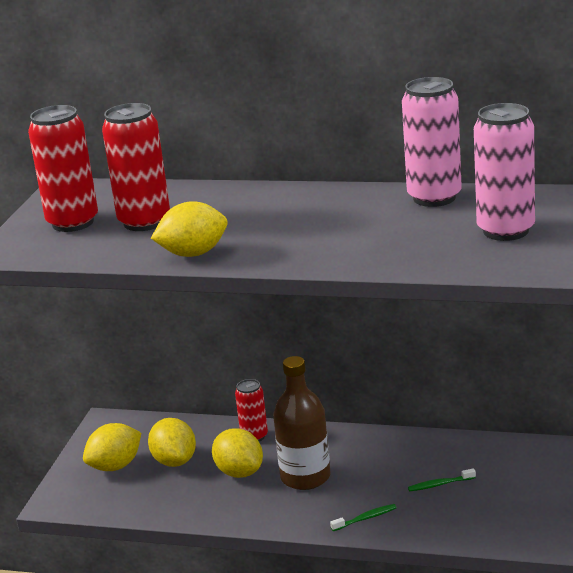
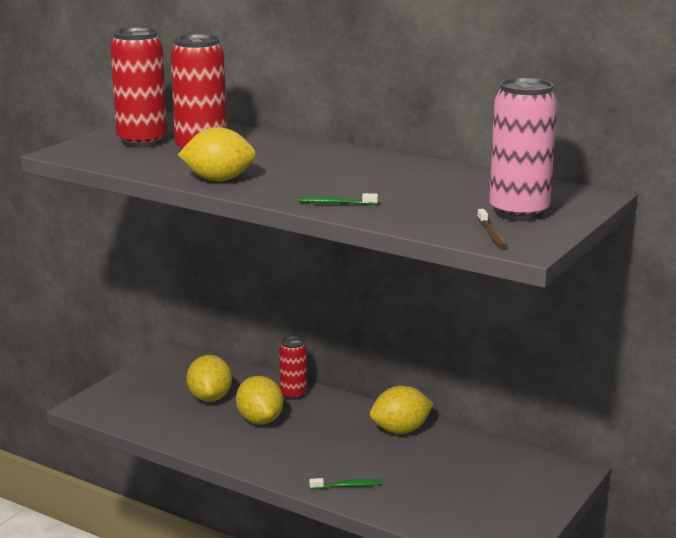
camera: 15 degrees right, 5 degrees down
yellow lemon [83,423,141,471] -> yellow lemon moved to [370,386,434,434]
brown bottle [273,356,331,490] -> none
pink can [402,77,462,207] -> none
green toothbrush [408,468,476,491] -> green toothbrush moved to [298,193,378,205]
none -> brown toothbrush [477,209,507,248]

